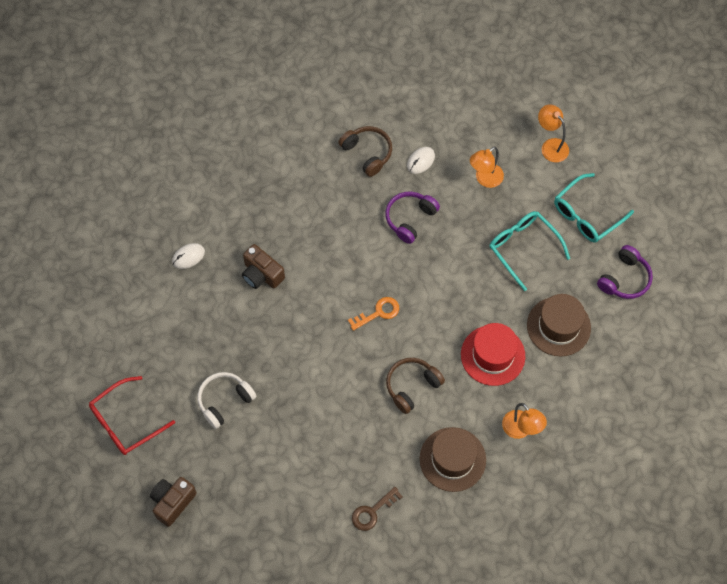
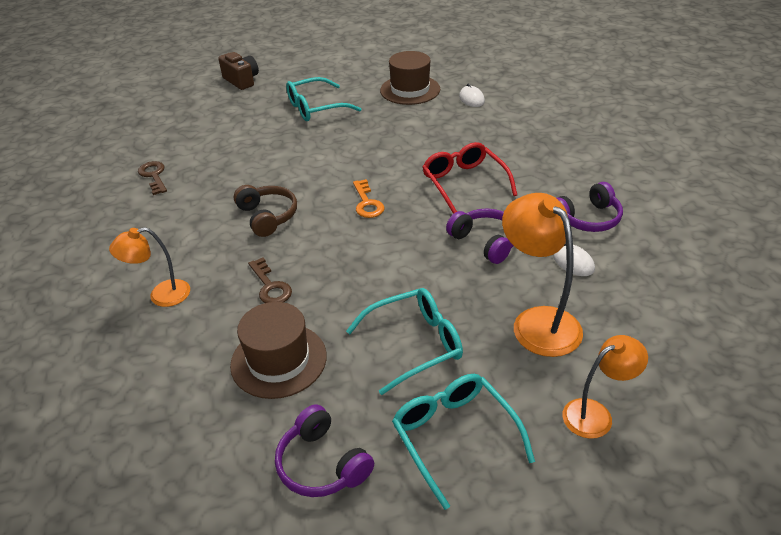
camera: 105 degrees right, 25 degrees down
red glasses [89,376,175,455] -> red glasses moved to [422,142,517,214]
white headphones [198,372,256,429] -> turquoise glasses [286,77,361,121]
brown camera [242,244,285,289] -> none
brown headphones [338,126,392,177] -> purple headphones [557,182,623,232]
brown hat [420,427,486,492] -> brown hat moved to [380,51,440,105]
red hat [461,323,525,386] -> brown key [248,258,292,303]
orange lamp [470,146,504,188] -> orange lamp [502,193,583,357], size x1.59

